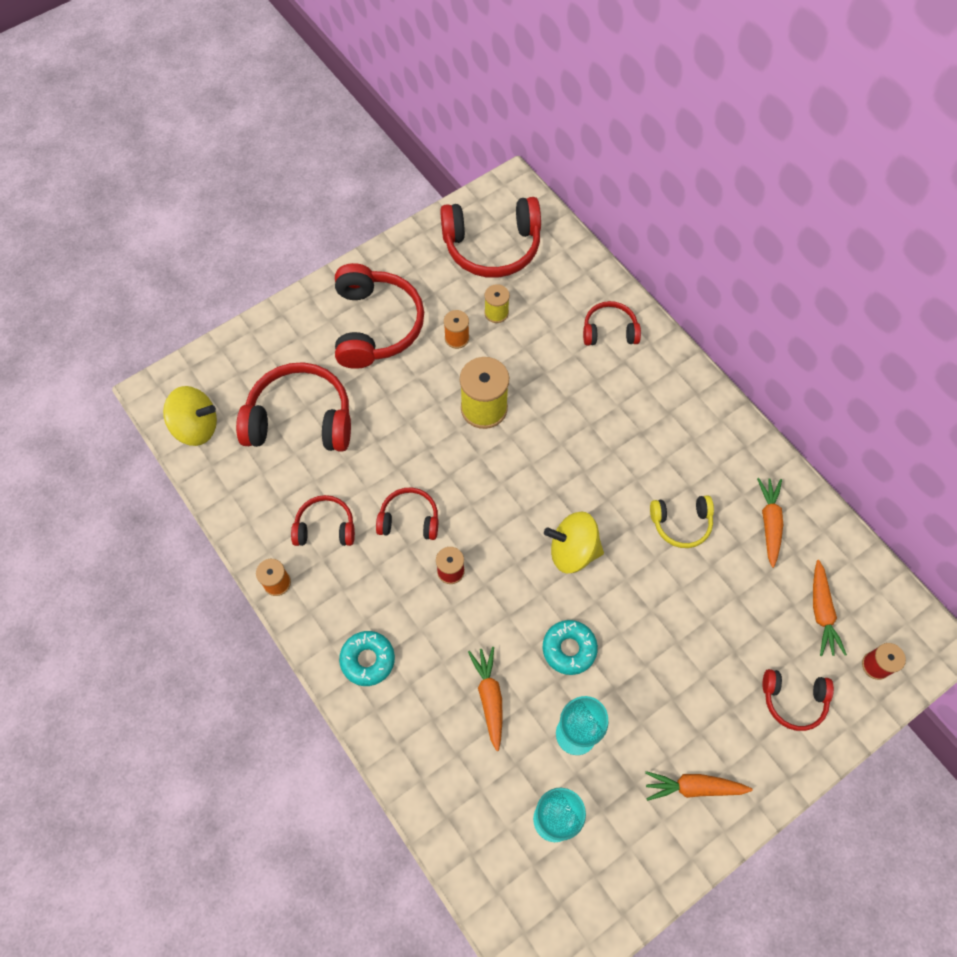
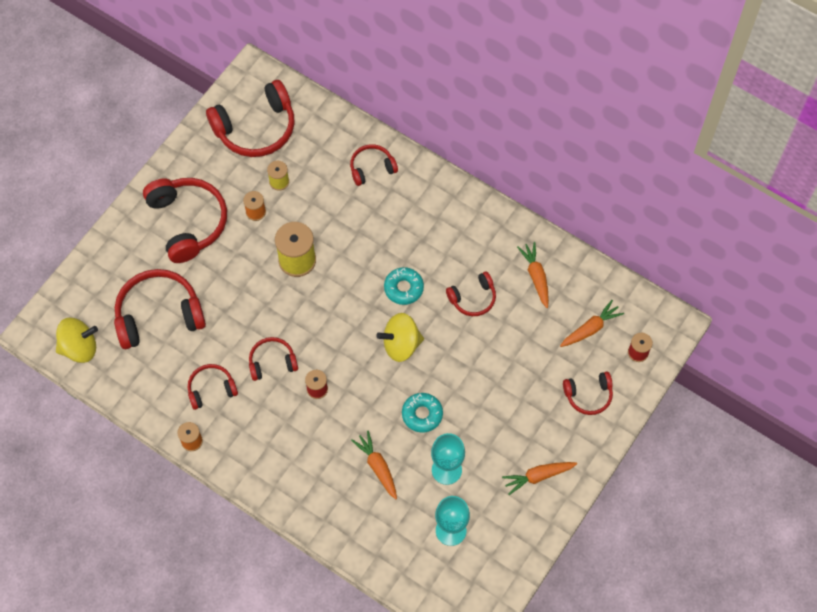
camera: 20 degrees left, 0 degrees up
turquoise donut [339,631,395,686] -> turquoise donut moved to [384,267,424,305]
yellow headphones [650,495,714,548] -> red headphones [446,272,496,316]
orange carrot [813,560,847,656] -> orange carrot turned 105 degrees counterclockwise [560,300,624,347]

